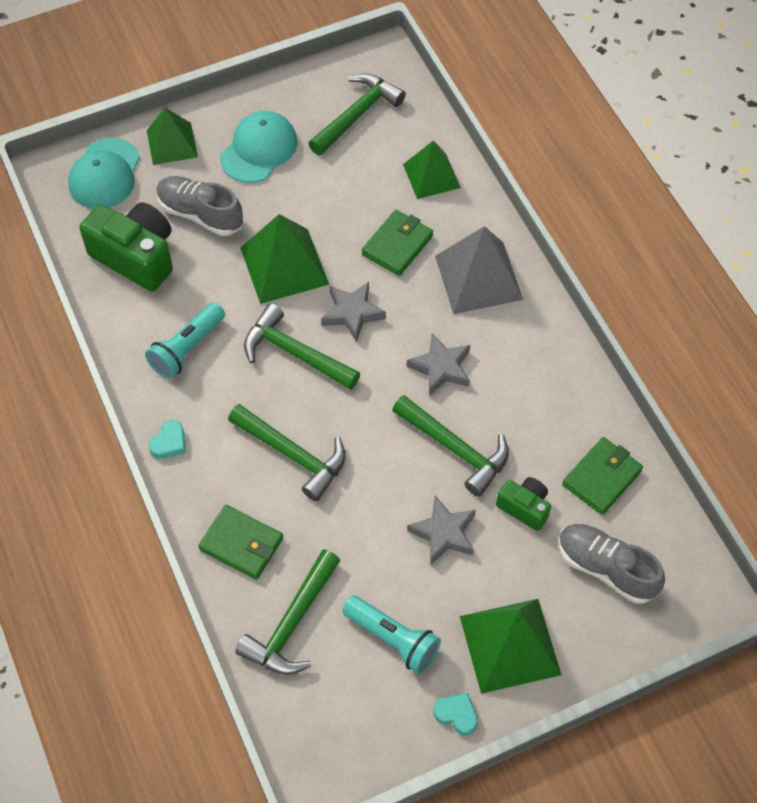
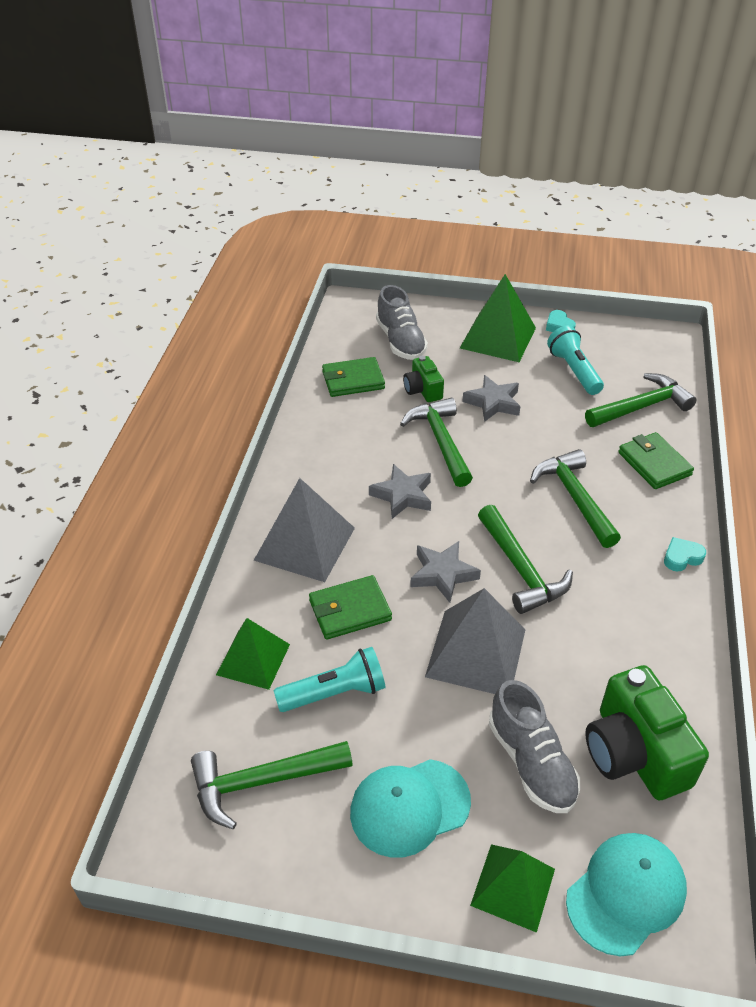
camera: 145 degrees left, 15 degrees down
turquoise flashlight [145,302,225,379] -> turquoise flashlight moved to [273,647,385,712]
green pyramid [240,214,329,304] -> grey pyramid [425,588,526,694]

